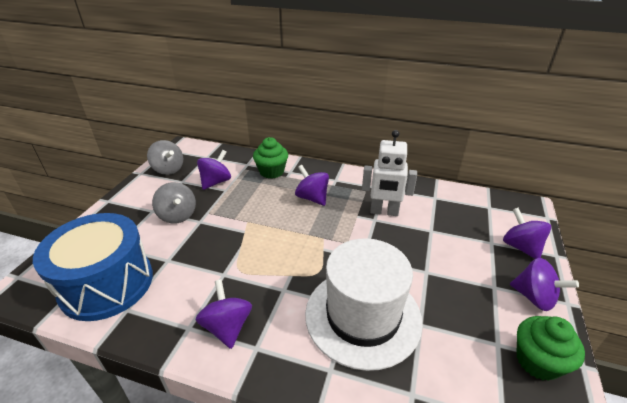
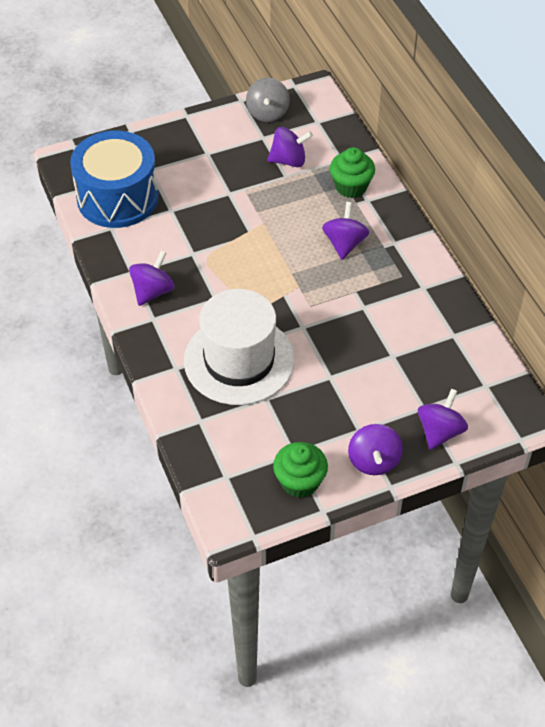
camera: 50 degrees right, 15 degrees up
grey spinning top [152,182,196,224] -> none
white robot [362,130,417,216] -> none

